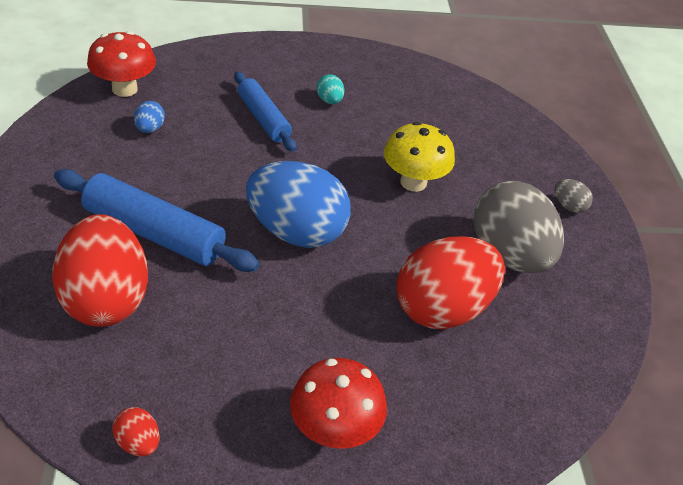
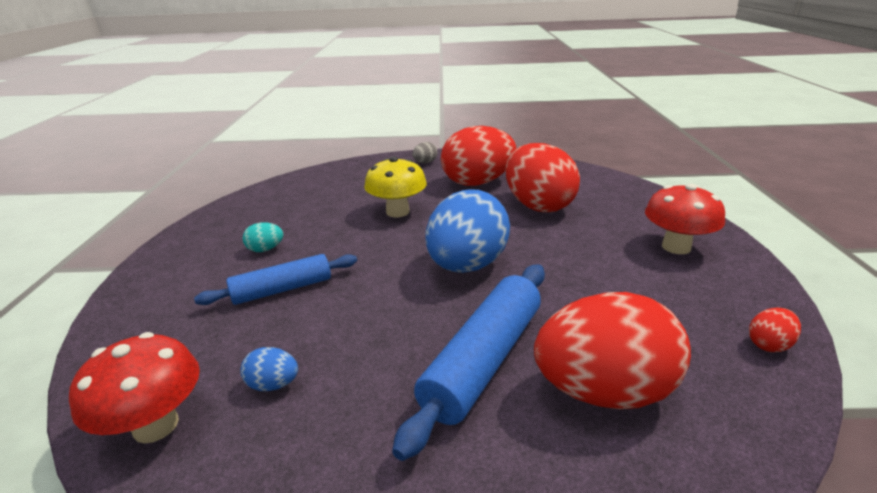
camera: 80 degrees left, 15 degrees down
grey egg [473,181,564,273] -> red egg [441,126,516,186]

